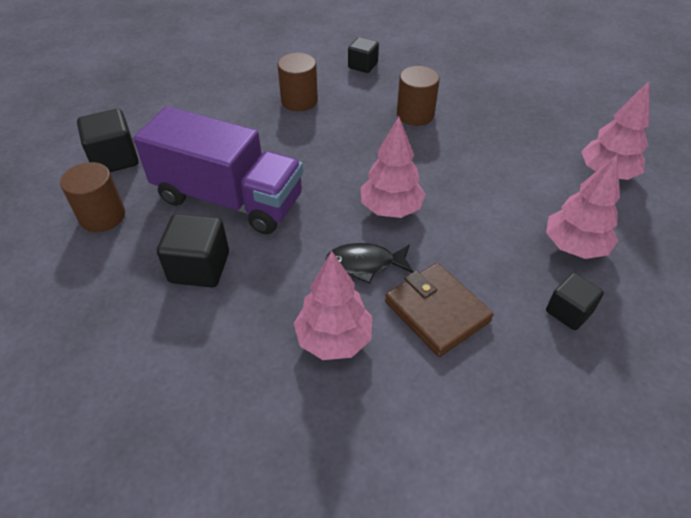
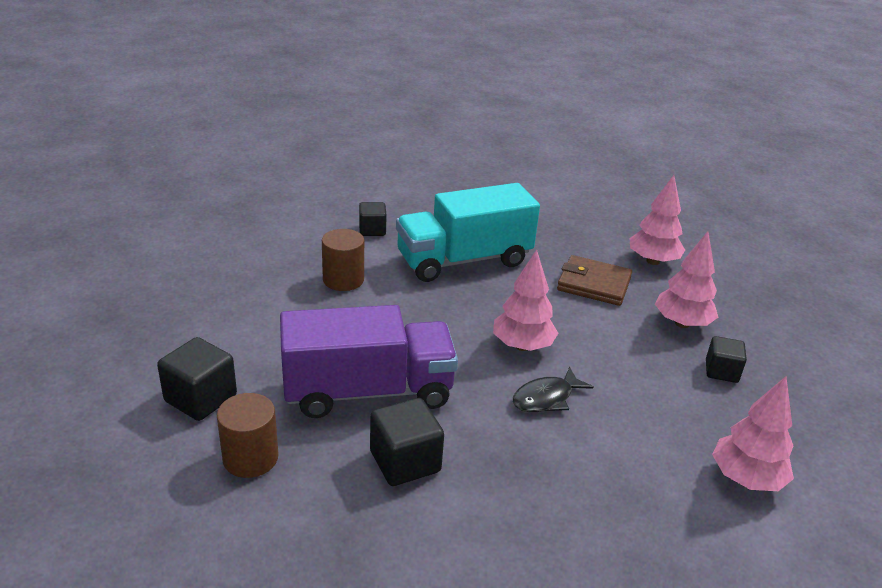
camera: 35 degrees left, 15 degrees down
pink tree [294,251,372,360] -> pink tree moved to [712,376,794,491]
brown wallet [385,263,494,357] -> brown wallet moved to [557,255,632,306]
brown cylinder [397,66,440,126] -> turquoise truck [396,183,540,282]

